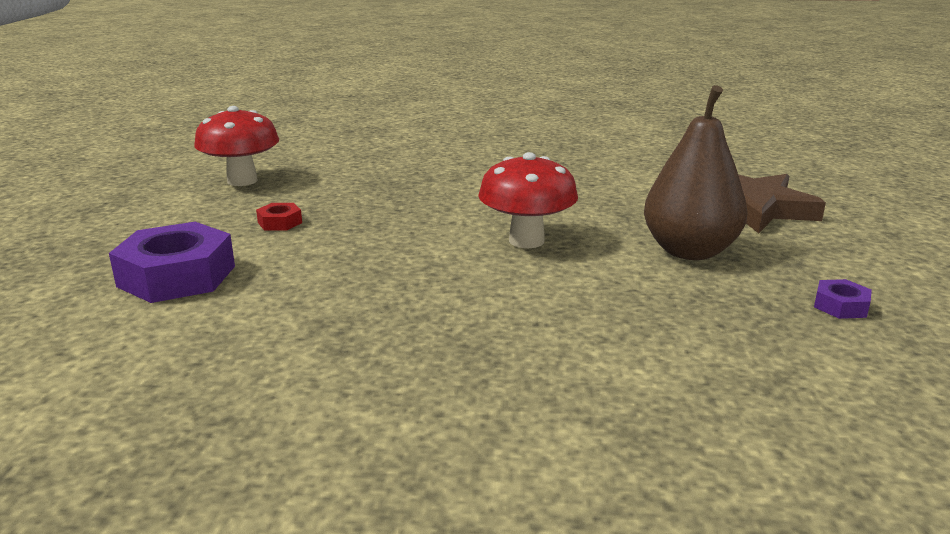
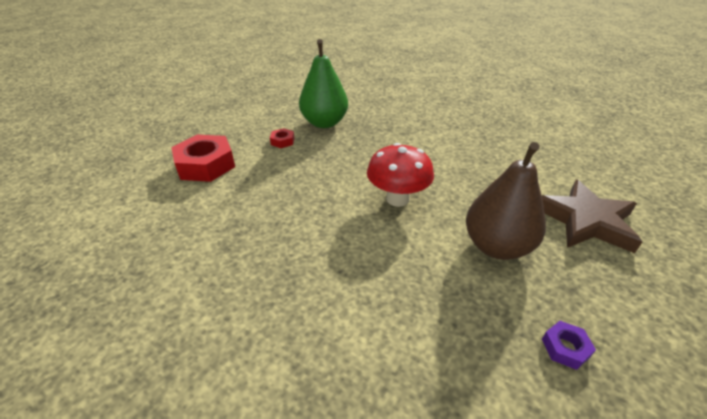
camera: 30 degrees right, 15 degrees up
purple nut [109,222,235,303] -> red nut [171,135,235,182]
red mushroom [194,106,279,186] -> none
none -> green pear [299,39,348,128]

